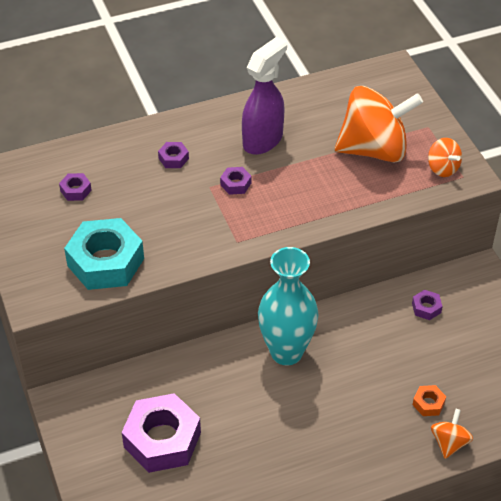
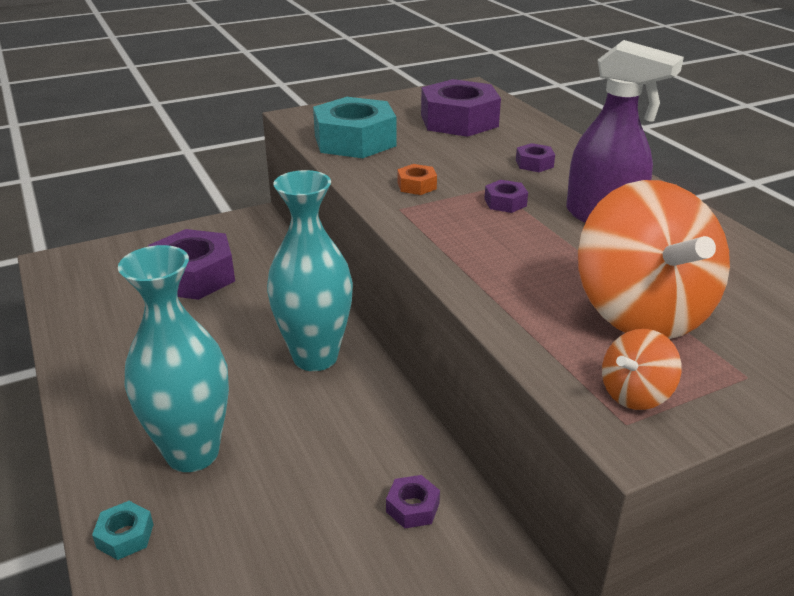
camera: 85 degrees right, 15 degrees down
purple nut [59,173,92,201] -> purple nut [421,79,501,137], size x2.34
orange nut [413,385,446,416] -> orange nut moved to [397,164,437,195]
orange spinning top [431,409,473,459] -> turquoise nut [92,501,154,560]
none -> turquoise vase [118,245,229,472]

